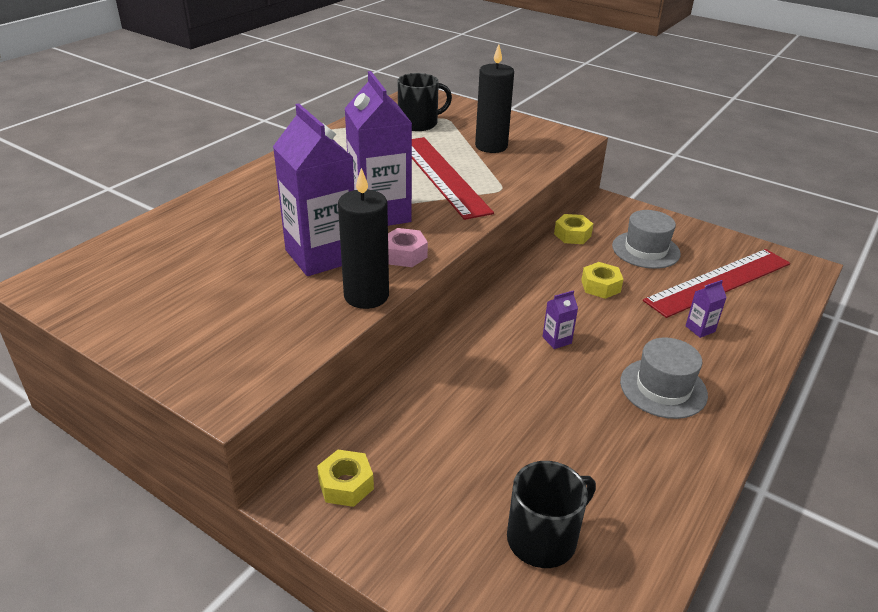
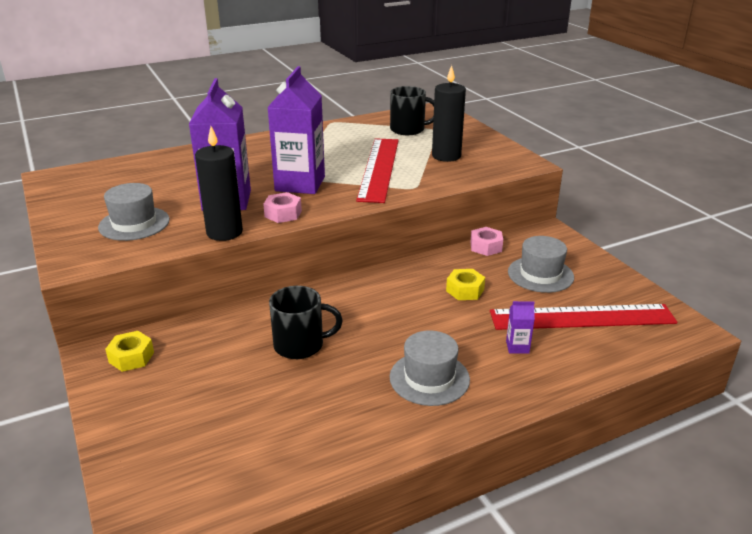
camera: 30 degrees right, 5 degrees down
black mug [507,461,596,568] -> black mug moved to [269,286,343,359]
purple carton [542,290,578,349] -> none
yellow nut [554,214,593,244] -> pink nut [470,227,503,256]
none -> grey hat [98,183,170,241]

